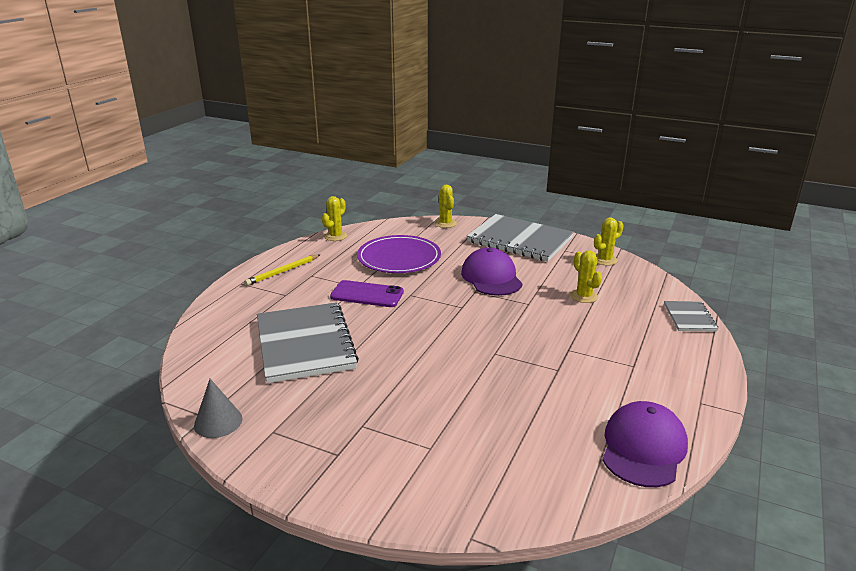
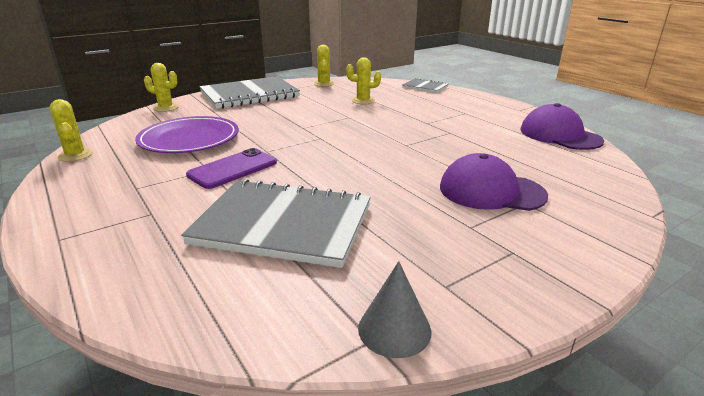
camera: 60 degrees left, 0 degrees up
yellow pencil [245,255,320,286] -> none
purple cap [461,247,523,296] -> purple cap moved to [440,153,548,211]

